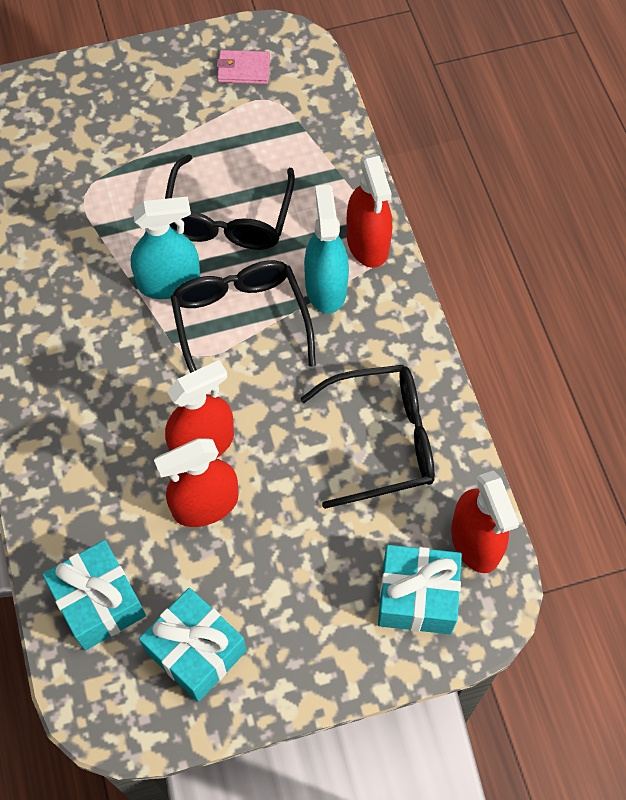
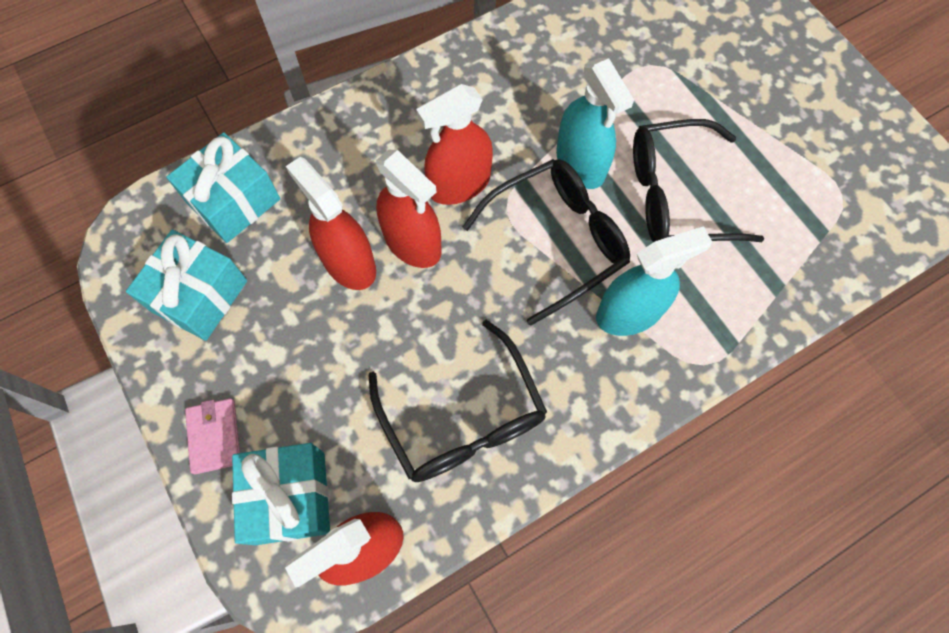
camera: 75 degrees right, 5 degrees up
pink wallet [217,50,270,84] -> pink wallet moved to [185,398,240,474]
red spray bottle [347,153,392,268] -> red spray bottle moved to [416,84,493,205]

